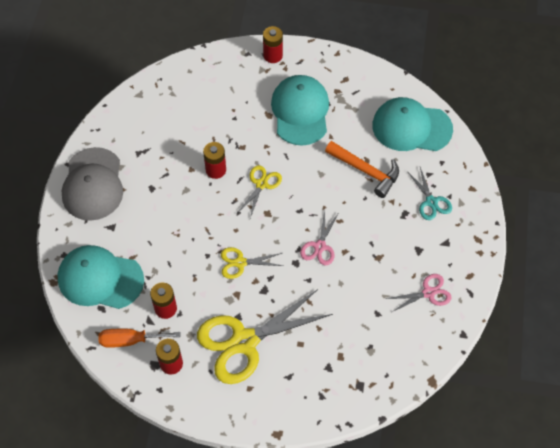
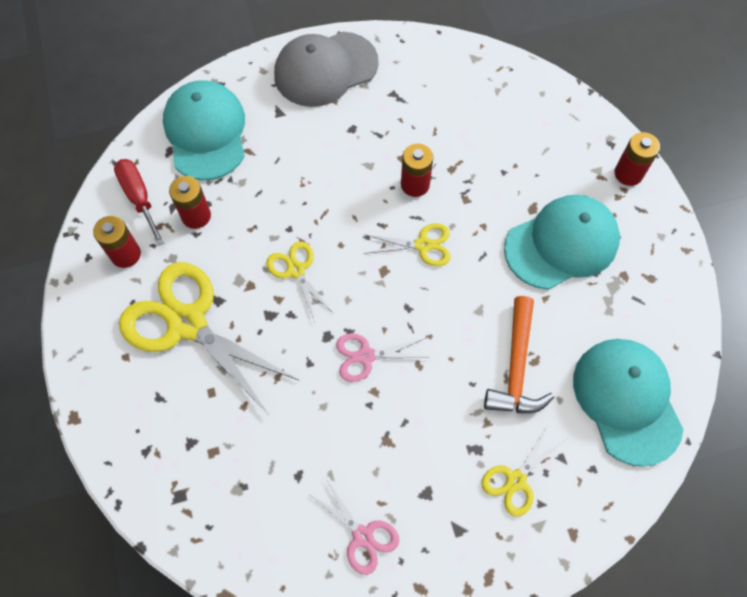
camera: 65 degrees right, 5 degrees up
orange screwdriver [98,328,181,348] -> red screwdriver [114,159,165,246]
turquoise scissors [407,167,452,220] -> yellow scissors [482,425,565,517]

